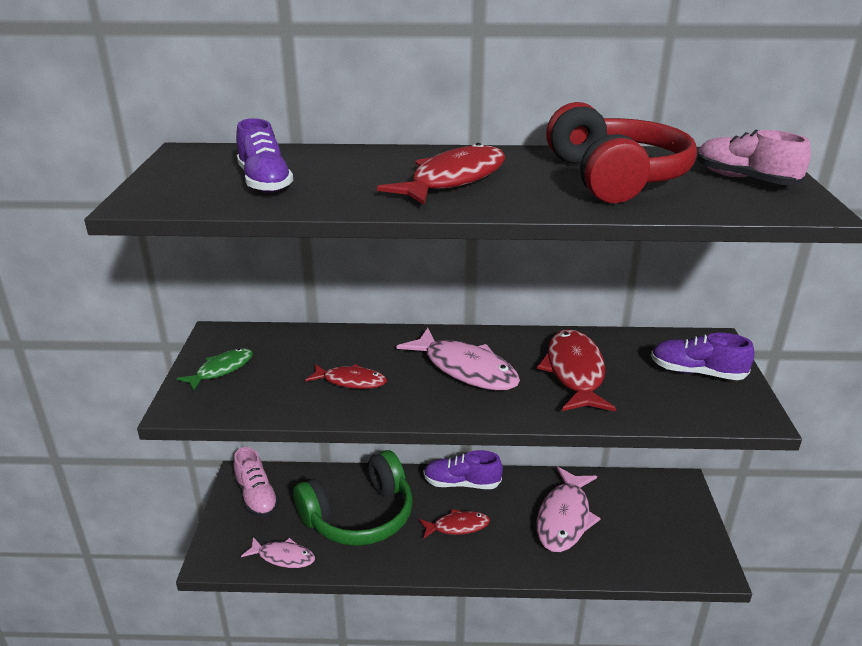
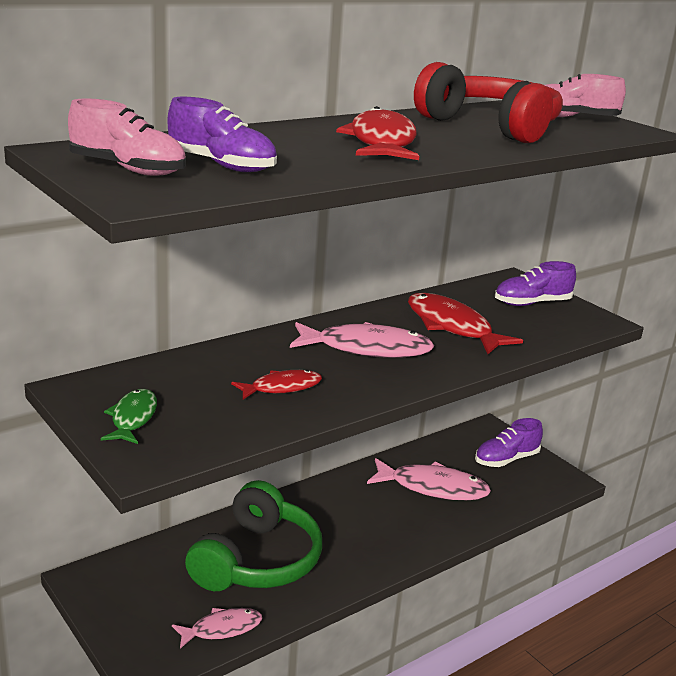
camera: 40 degrees left, 5 degrees down
pink shoe [234,447,279,517] -> pink shoe moved to [68,98,186,176]
red fish [419,509,490,539] -> none
purple shoe [424,450,503,489] -> purple shoe moved to [475,418,543,467]
pink fish [537,467,601,552] -> pink fish turned 60 degrees counterclockwise [367,458,491,500]

